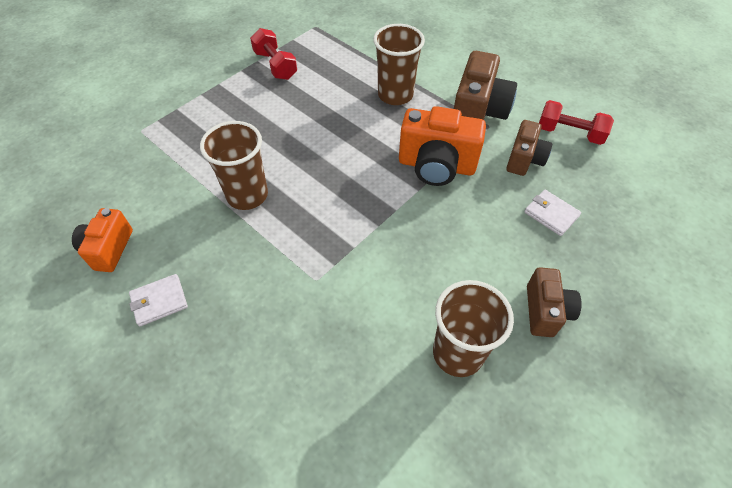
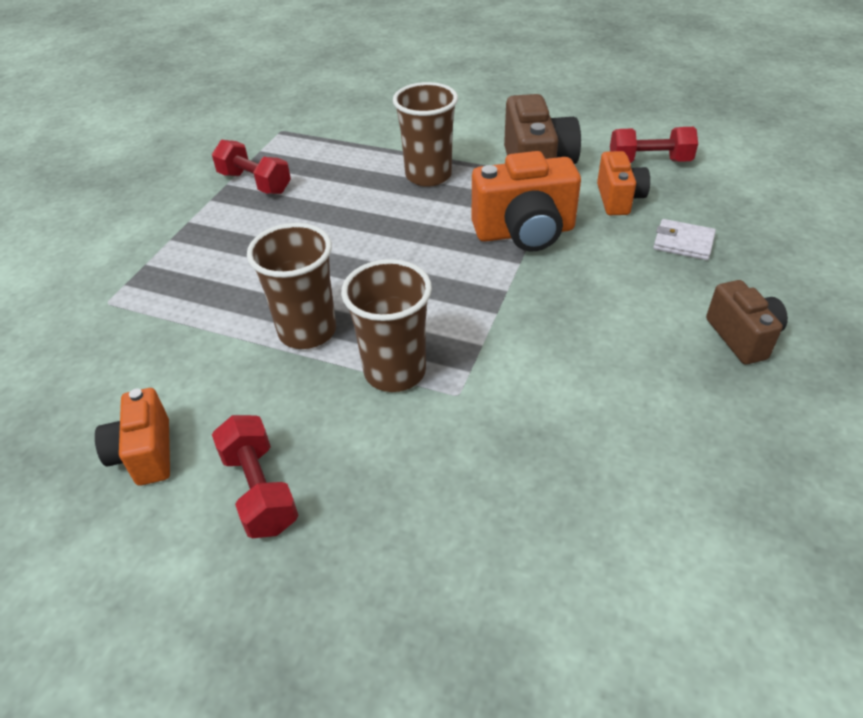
camera: 20 degrees left, 10 degrees down
white wallet [129,274,188,326] -> red dumbbell [212,415,298,538]
brown cup [433,280,514,377] -> brown cup moved to [341,259,432,392]
brown camera [507,120,552,176] -> orange camera [597,151,650,215]

